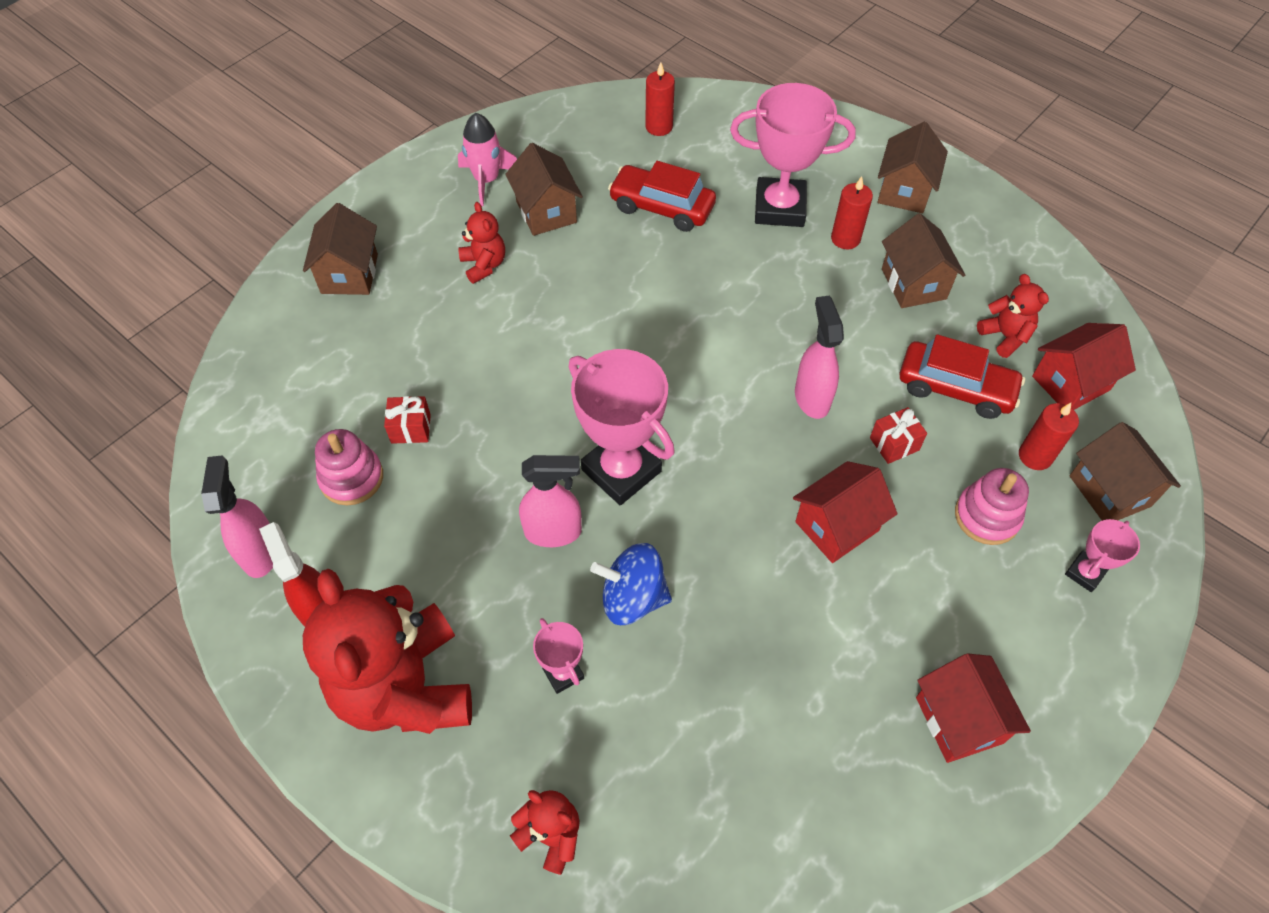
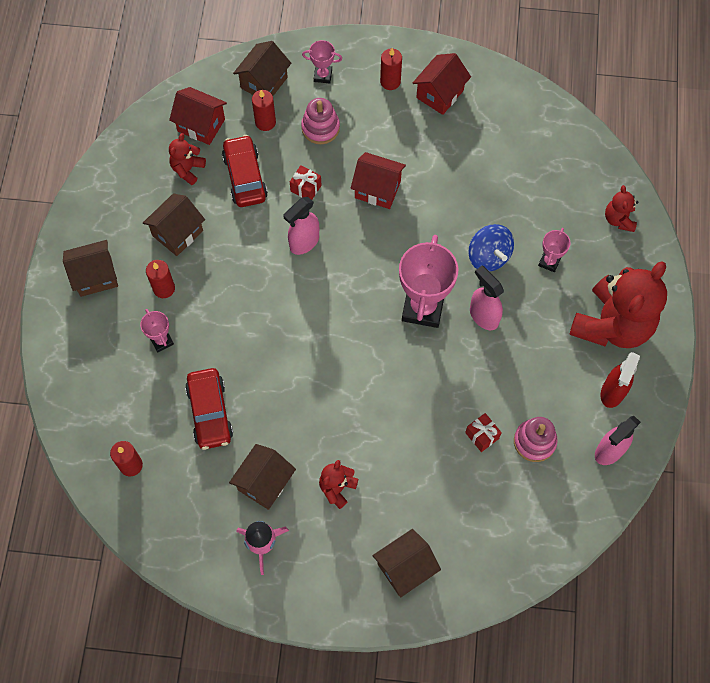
camera: 125 degrees left, 10 degrees up
pink trophy [730,83,856,227] -> pink trophy [140,309,174,352], size x0.49
none -> red candle [380,48,402,90]

